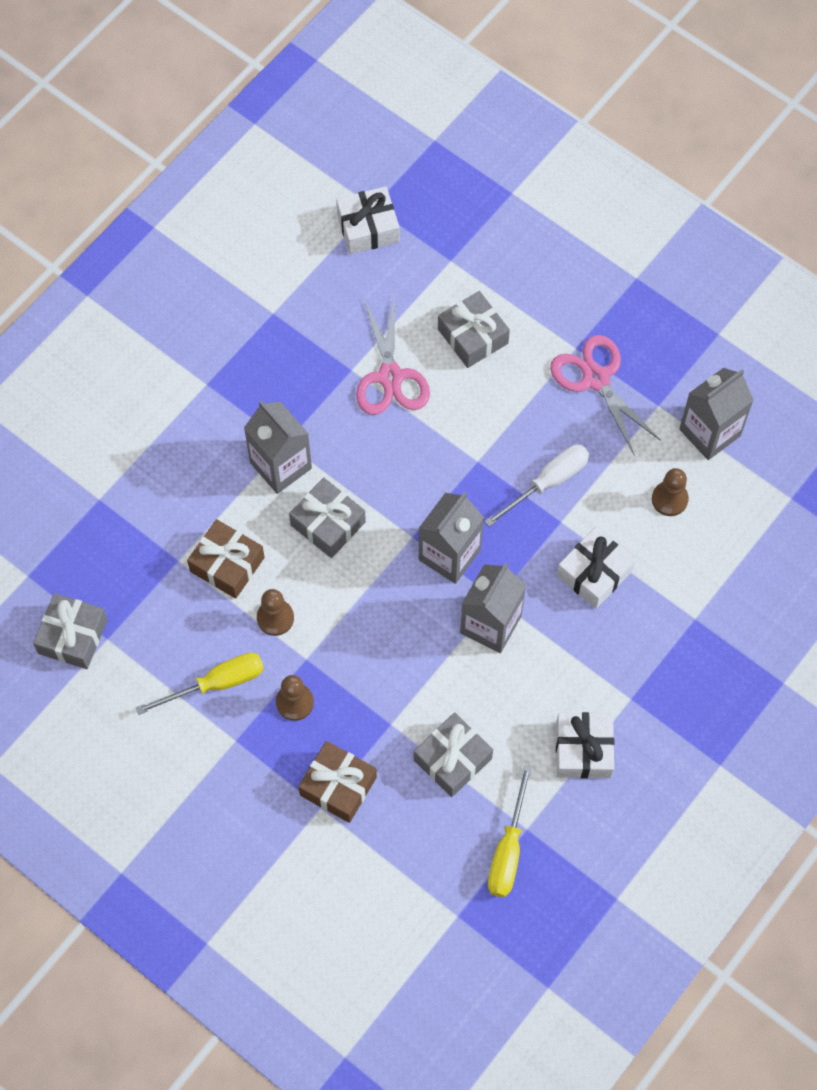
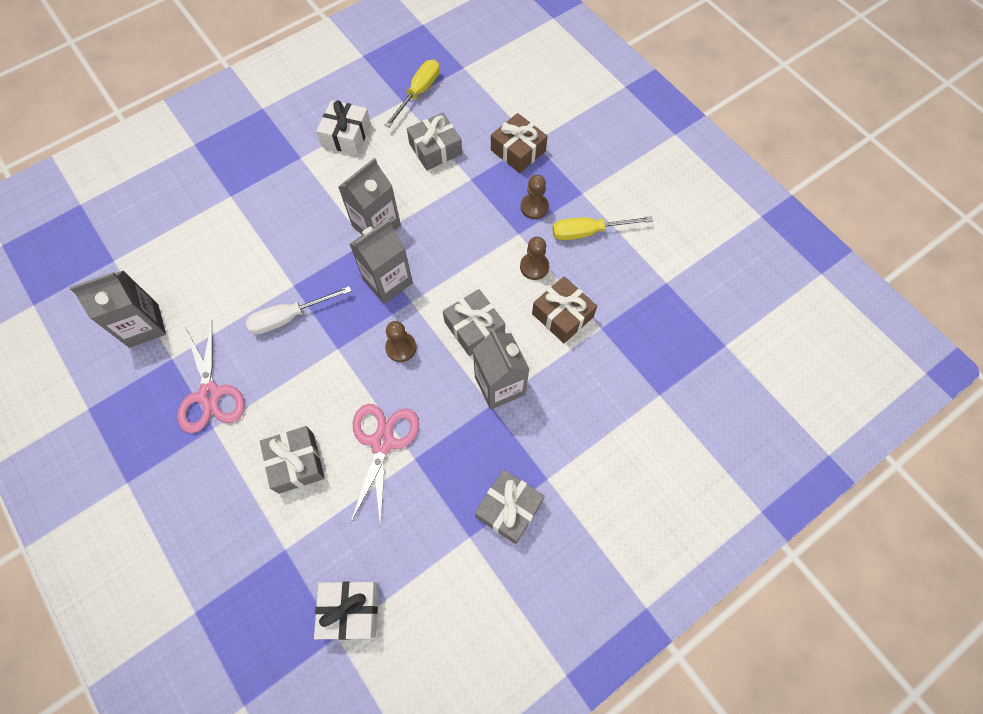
camera: 165 degrees left, 0 degrees up
grey gift [33,593,108,669] -> grey gift moved to [475,469,545,544]
white gift [557,527,635,609] -> none
brown pawn [652,468,689,516] -> brown pawn moved to [385,321,416,362]

